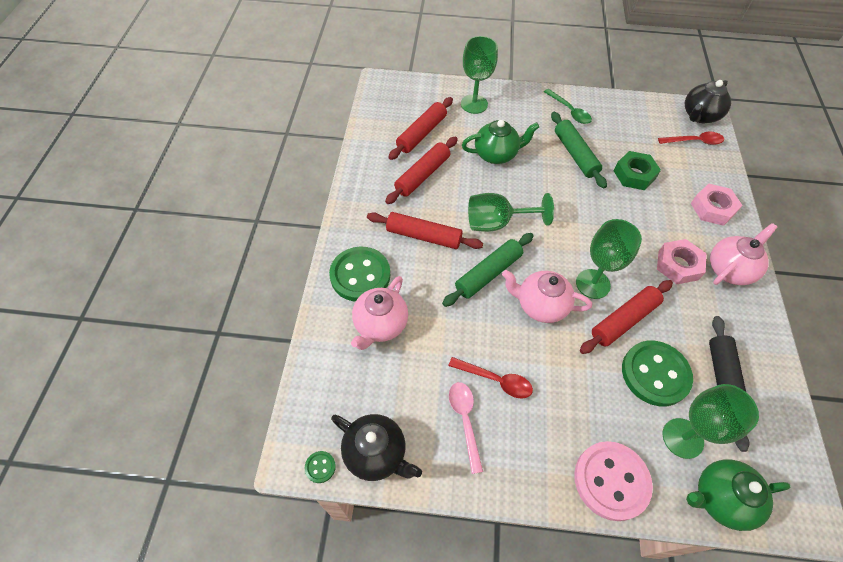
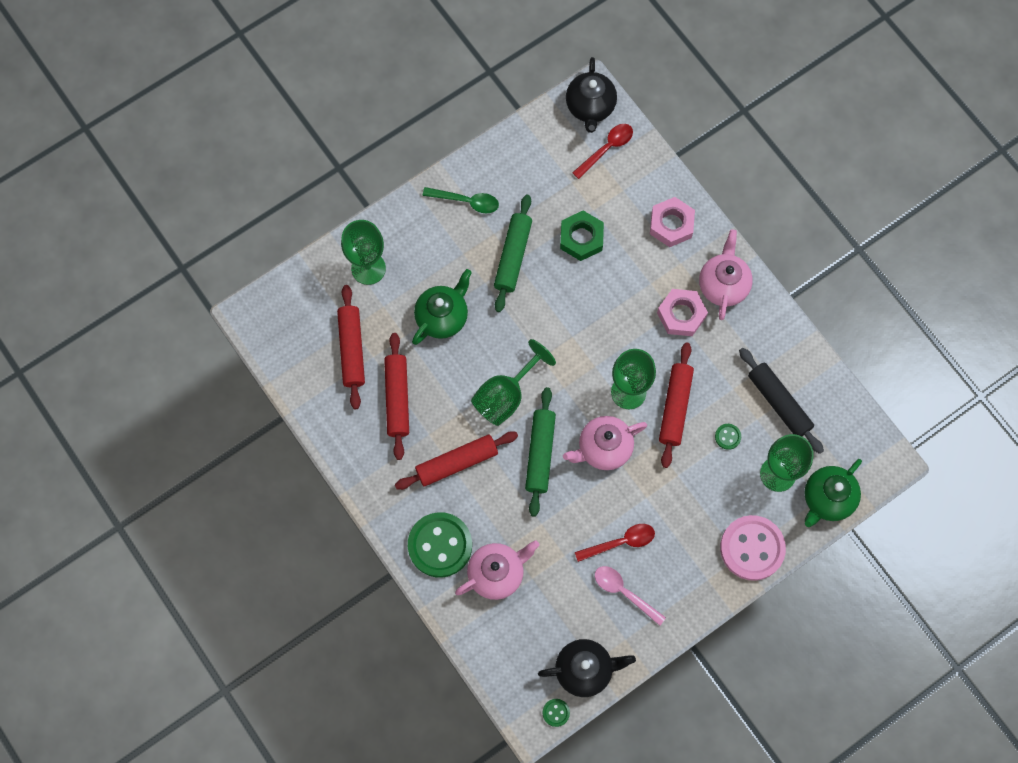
camera: 40 degrees left, 15 degrees up
pink teapot [351,276,408,350] -> pink teapot turned 105 degrees counterclockwise [455,541,540,600]
green rolling pin [551,112,607,188] -> green rolling pin turned 75 degrees clockwise [494,195,532,312]
green button [622,341,693,406] -> green button [715,424,741,450], size x0.41

